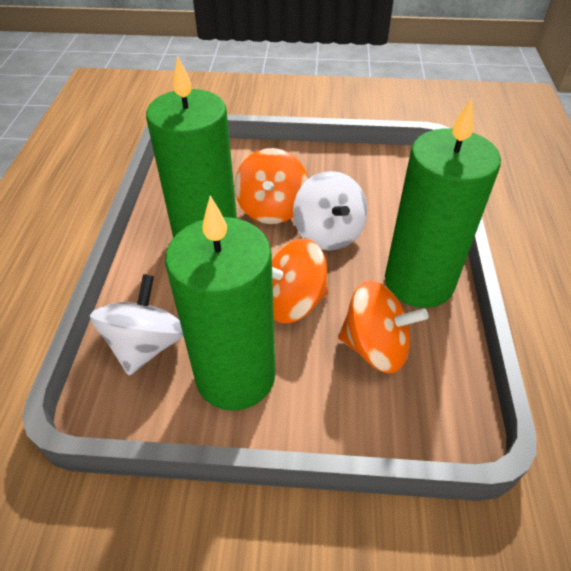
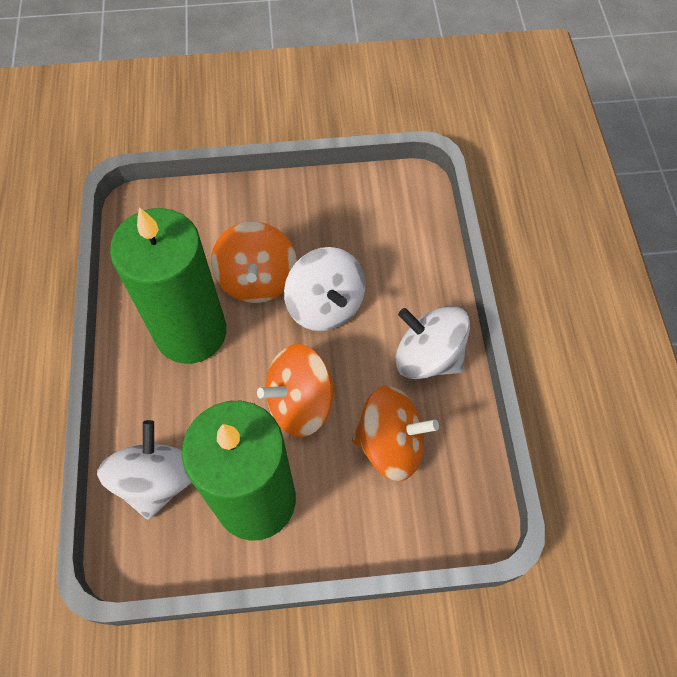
camera: 10 degrees left, 15 degrees up
green candle [385,98,501,308] -> white spinning top [395,306,470,379]

